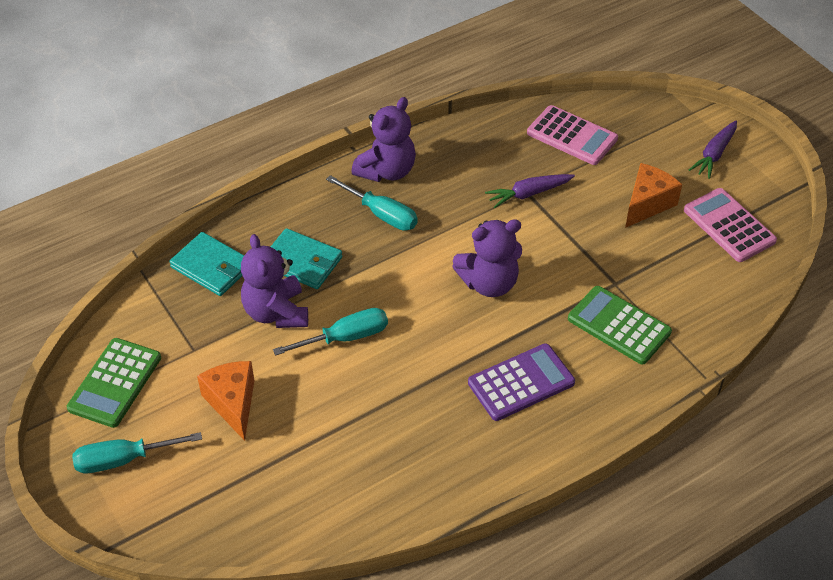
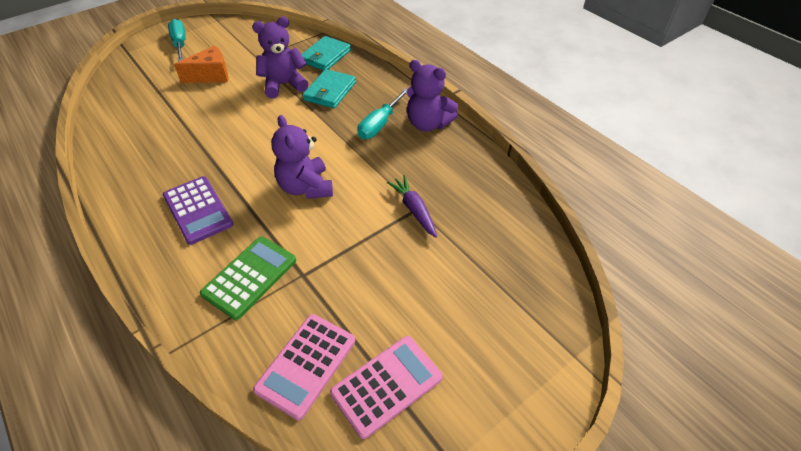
camera: 85 degrees right, 0 degrees up
green calculator [67,338,161,428] -> none
turquoise screwdriver [273,308,388,356] -> none
pink calculator [527,105,618,165] -> pink calculator moved to [253,314,355,420]
orange cheese [625,163,682,228] -> none
purple carrot [689,120,737,179] -> none

